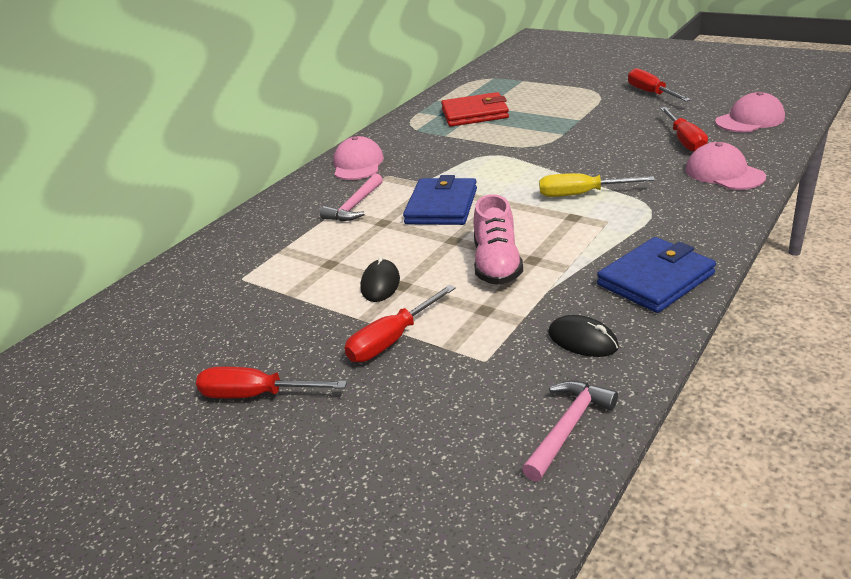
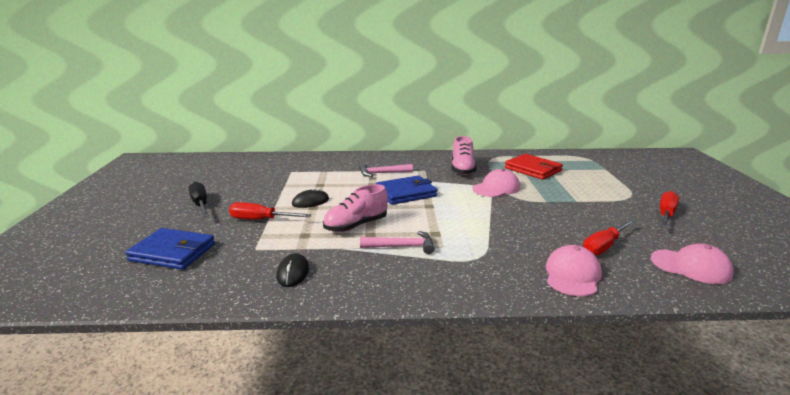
camera: 50 degrees right, 10 degrees down
red screwdriver [196,367,347,398] -> black screwdriver [189,182,209,217]
pink cap [333,136,384,180] -> pink cap moved to [472,169,520,197]
pink hammer [522,381,618,481] -> pink hammer moved to [360,231,435,254]
yellow screwdriver [539,173,655,197] -> none
blue wallet [597,237,716,313] -> blue wallet moved to [125,228,215,270]
none -> pink shoe [451,136,477,175]

